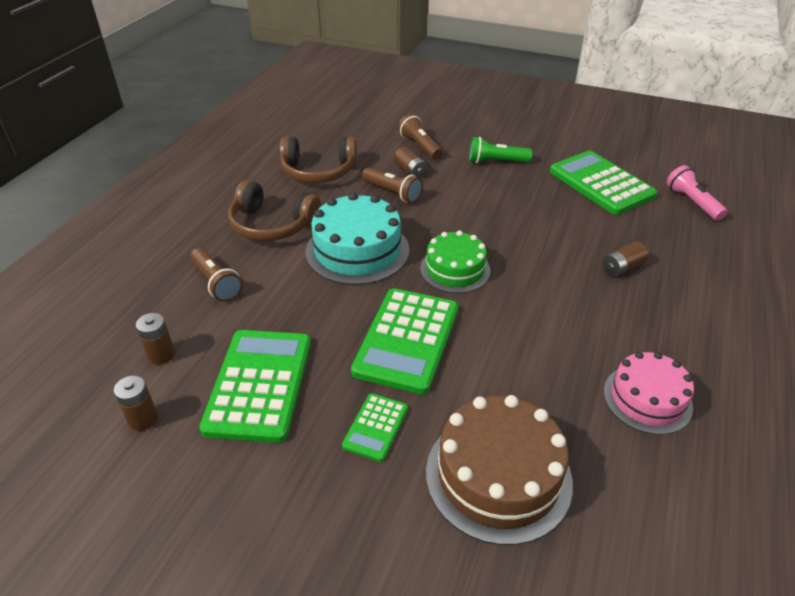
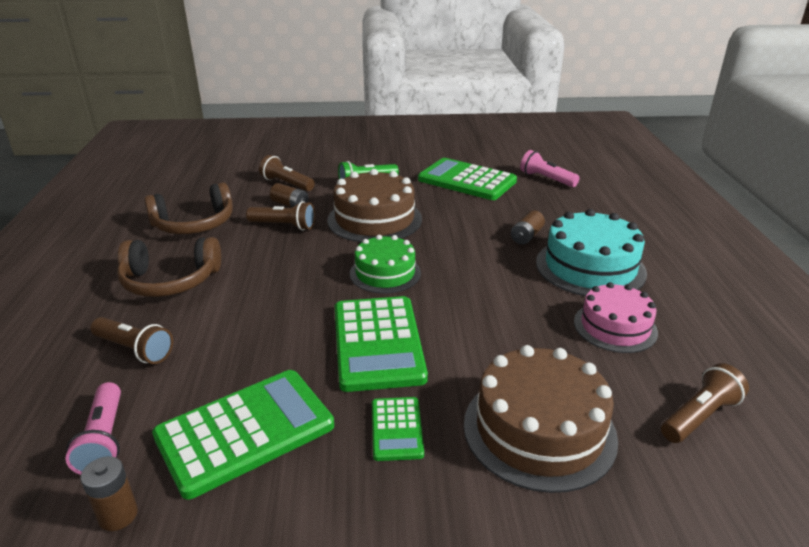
camera: 25 degrees left, 10 degrees down
brown battery [136,313,175,364] -> pink flashlight [66,382,121,475]
green calculator [199,330,311,443] -> green calculator turned 75 degrees clockwise [152,370,334,499]
turquoise cake [306,193,409,285] -> turquoise cake moved to [536,209,647,296]
none -> brown cake [327,169,422,243]
none -> brown flashlight [661,363,749,443]

